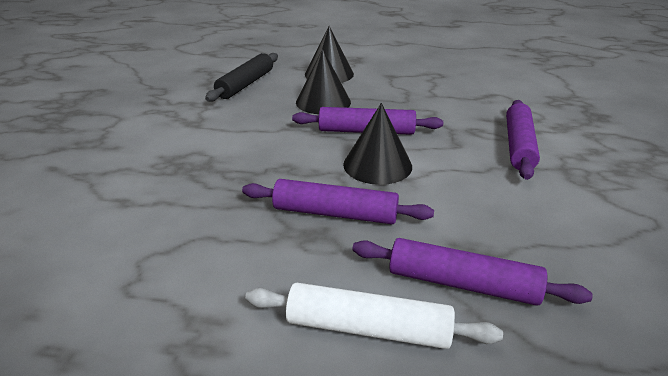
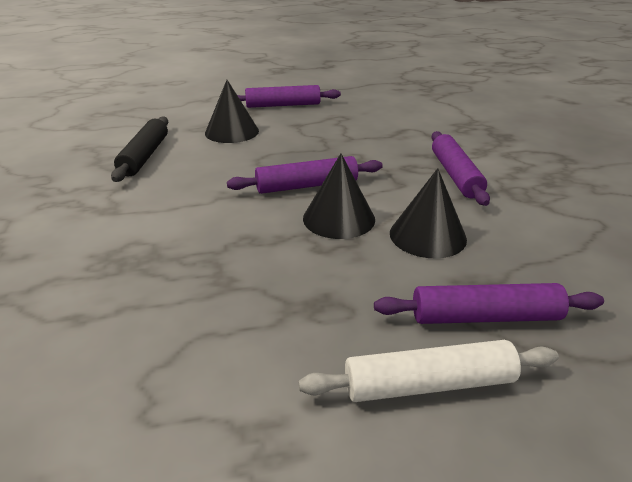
camera: 20 degrees left, 0 degrees up
purple rolling pin [242,179,434,224] -> purple rolling pin moved to [237,85,341,108]
black cone [296,49,351,114] -> black cone moved to [390,168,467,258]

